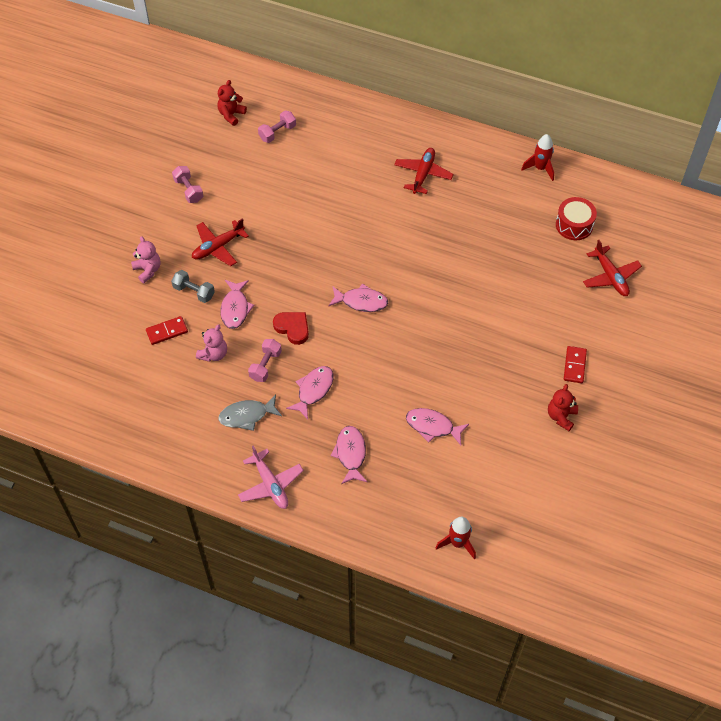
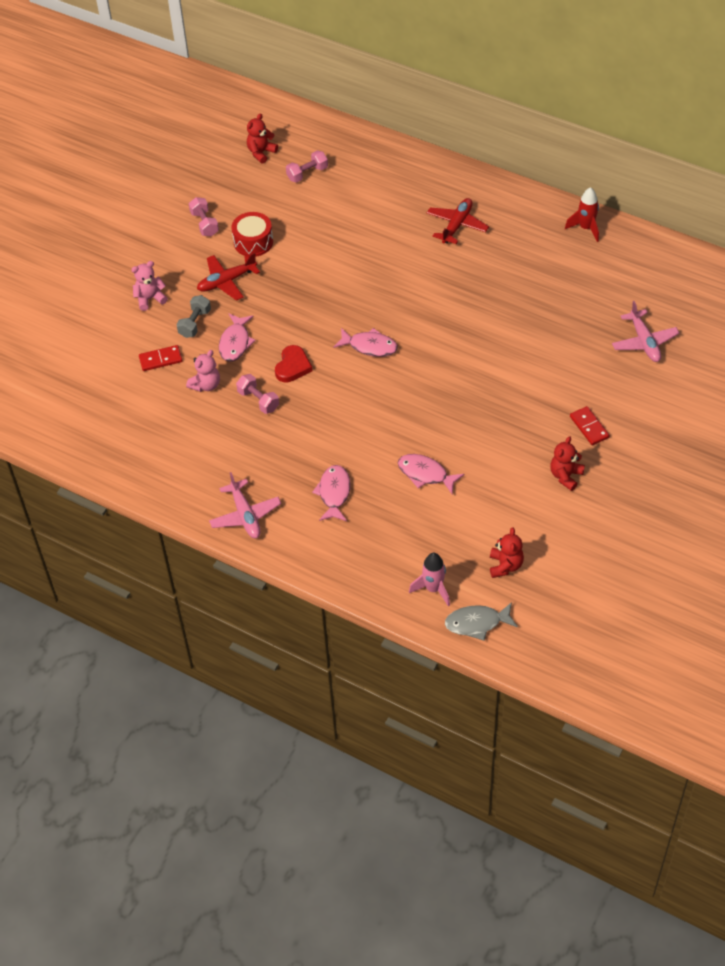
camera: 10 degrees right, 5 degrees down
pink teddy bear [131,236,160,283] -> pink teddy bear turned 90 degrees counterclockwise [131,261,168,311]
grey dumbbell [171,270,215,303] -> grey dumbbell turned 75 degrees clockwise [176,295,211,338]
grey fish [219,395,282,431] -> grey fish moved to [445,602,518,641]
pink dumbbell [248,339,282,382] -> pink dumbbell turned 75 degrees counterclockwise [236,374,279,414]
red heart [273,312,309,345] -> red heart turned 60 degrees clockwise [275,345,313,382]
pink fish [286,366,333,419] -> none
red rocket [435,517,476,560] -> pink rocket [409,553,450,607]
red drum [556,197,597,240] -> red drum moved to [232,212,273,257]
red domino [564,346,587,383] -> red domino turned 45 degrees counterclockwise [570,406,610,445]
red plane [583,240,642,296] -> pink plane [612,301,680,362]
none -> red teddy bear [490,527,524,578]

